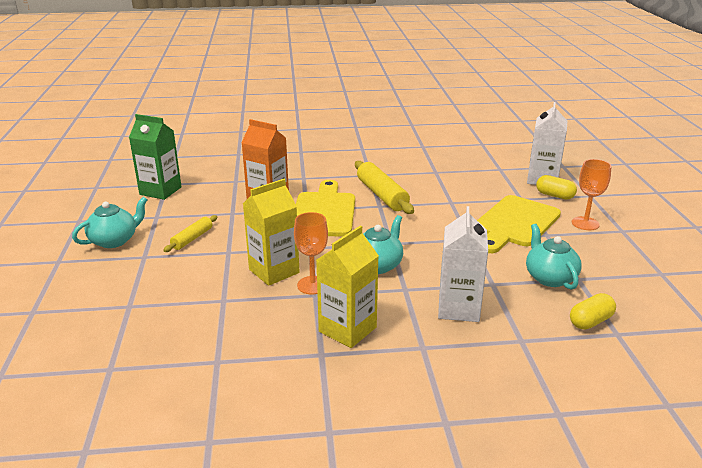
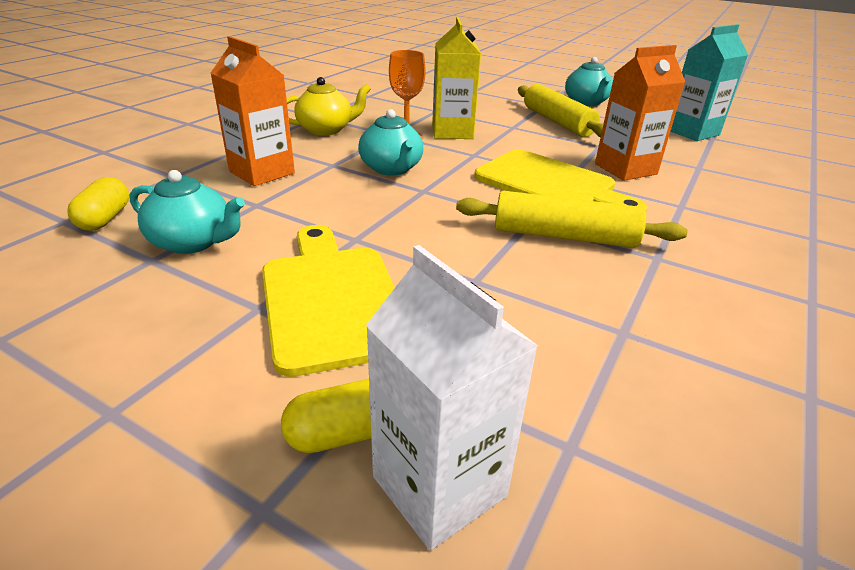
camera: 125 degrees right, 5 degrees up
green carton [129,114,182,200] -> turquoise carton [671,24,748,141]
yellow rolling pin [163,215,218,252] -> yellow rolling pin [518,84,603,137], size x1.75
yellow carton [316,225,379,348] -> yellow teapot [286,77,371,136]
white carton [438,206,488,322] -> orange carton [211,36,295,186]
orange goblet [572,159,611,230] -> none

